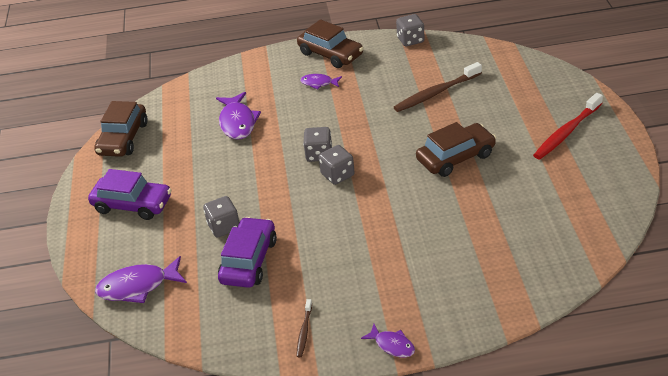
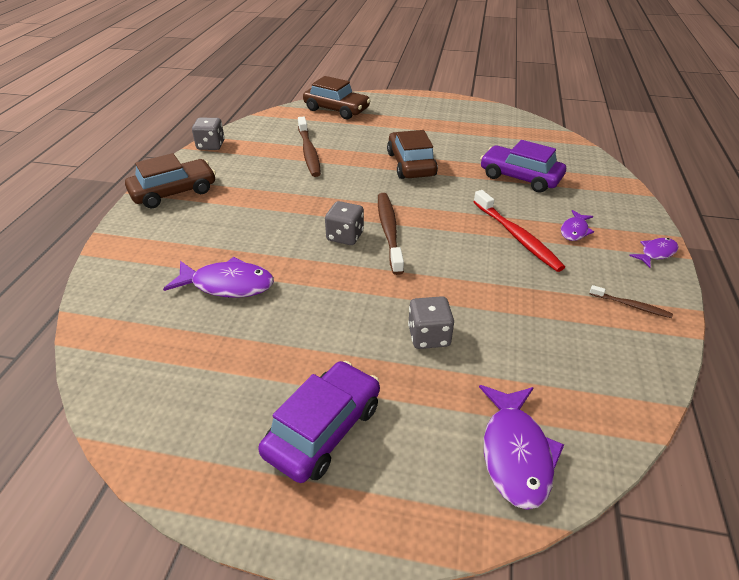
camera: 75 degrees left, 0 degrees up
brown car [94,101,148,157] -> brown car moved to [303,76,371,119]
purple car [218,217,277,288] -> purple car moved to [480,140,566,193]
purple fish [300,74,342,90] -> purple fish moved to [561,210,594,241]
grey dice [319,145,354,185] -> brown toothbrush [378,193,404,275]
red toothbrush [533,93,603,159] -> red toothbrush moved to [474,190,565,272]

